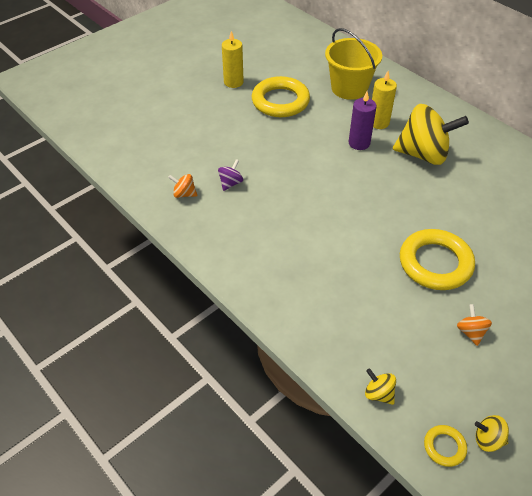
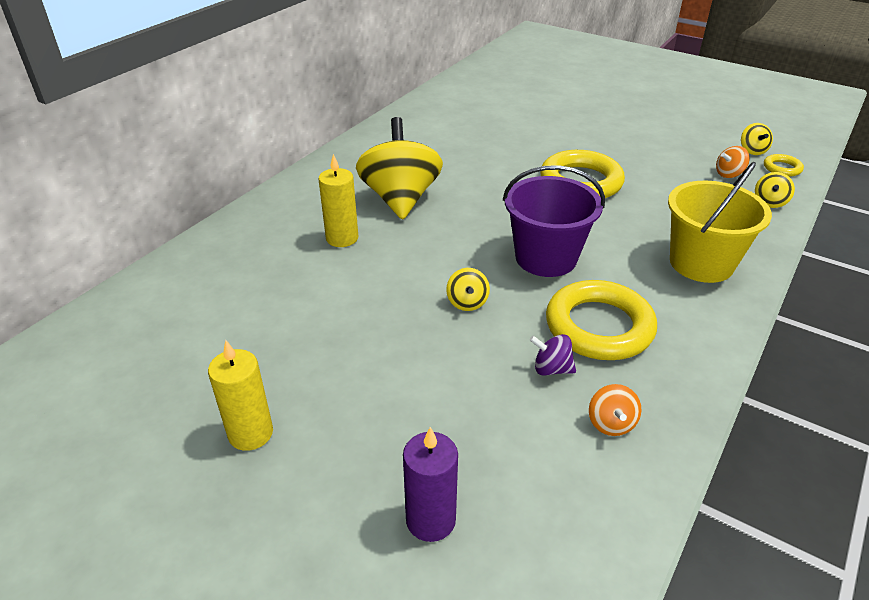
camera: 105 degrees left, 10 degrees down
yellow ring [252,76,310,117] -> yellow ring moved to [546,280,657,360]
yellow bucket [325,28,382,100] -> yellow bucket moved to [668,162,772,283]
purple candle [349,92,377,150] -> purple candle moved to [403,427,458,542]
orange spinning top [457,304,492,346] -> orange spinning top moved to [716,146,750,178]
none -> yellow spinning top [446,268,490,311]
none -> purple bucket [503,165,605,277]

